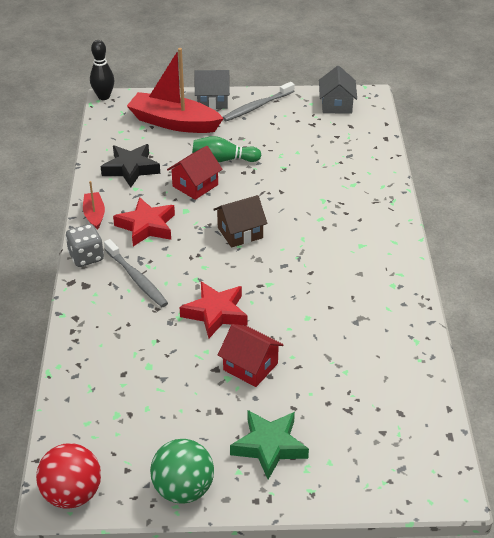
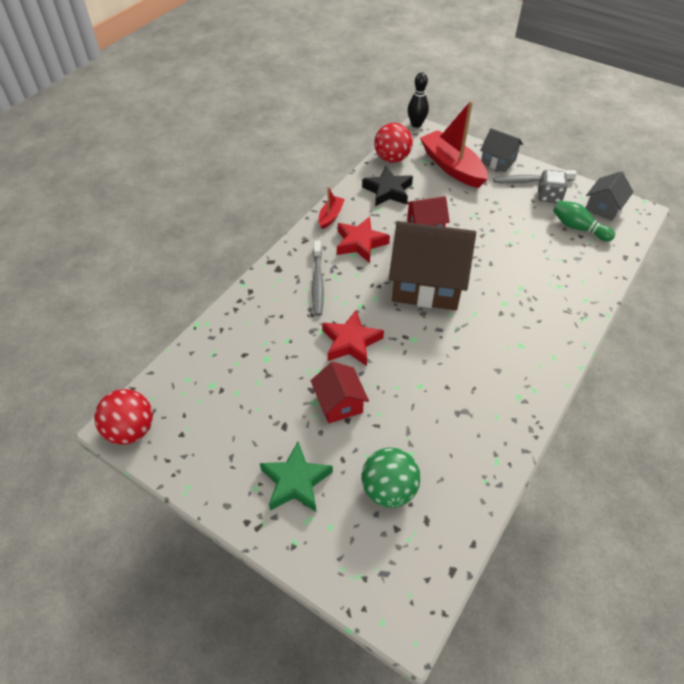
camera: 35 degrees right, 10 degrees up
grey dice [65,224,104,267] -> grey dice moved to [537,170,568,203]
green ball [150,439,214,504] -> green ball moved to [361,447,420,508]
green bowling pin [192,136,261,162] -> green bowling pin moved to [553,200,615,242]
brown house [213,195,267,248] -> brown house [389,221,476,310], size x1.97
none -> red ball [374,123,413,163]

